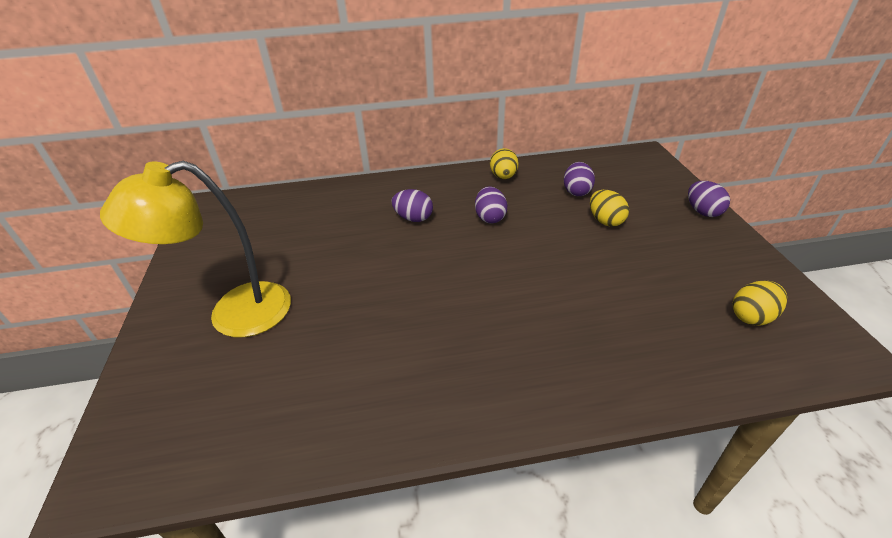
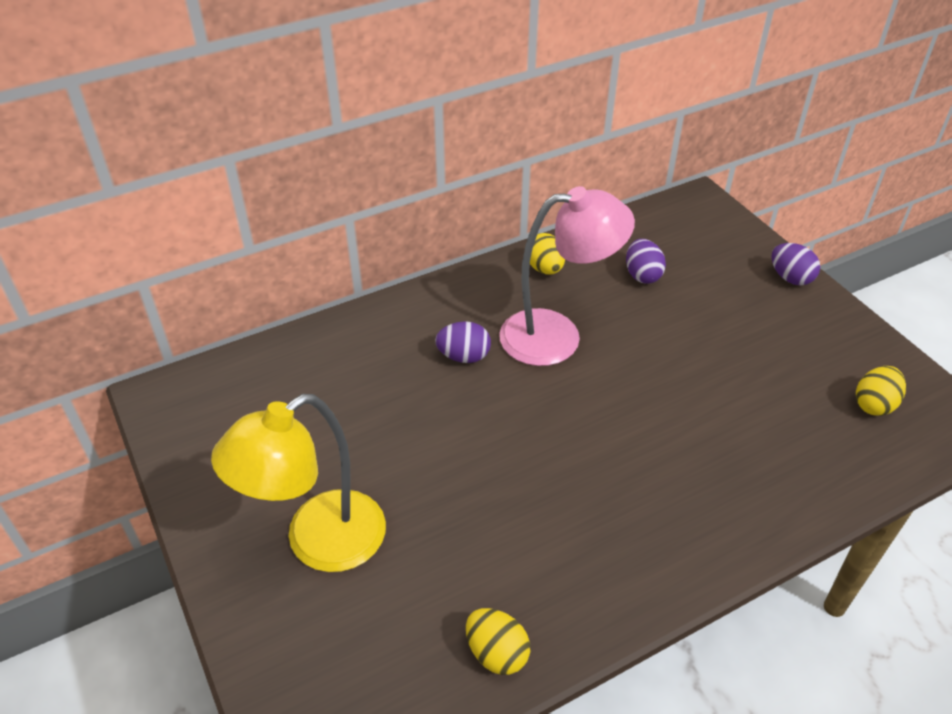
camera: 20 degrees left, 5 degrees up
purple egg [475,186,507,223] -> pink lamp [499,186,635,366]
yellow egg [590,190,629,227] -> yellow egg moved to [466,608,530,675]

